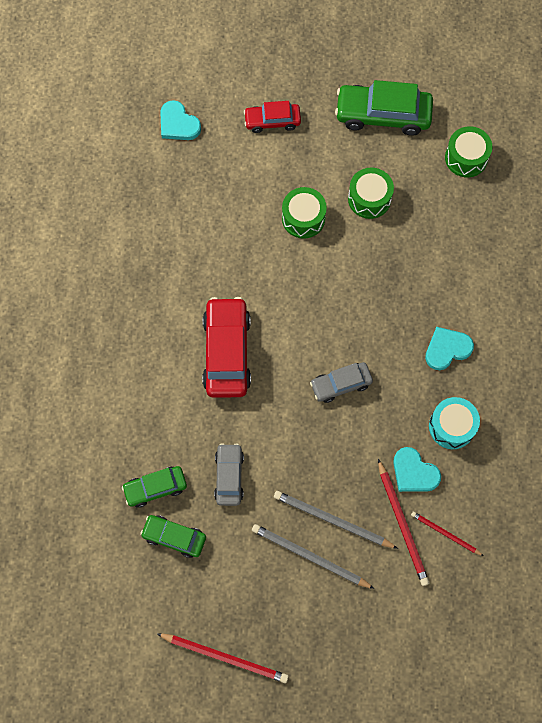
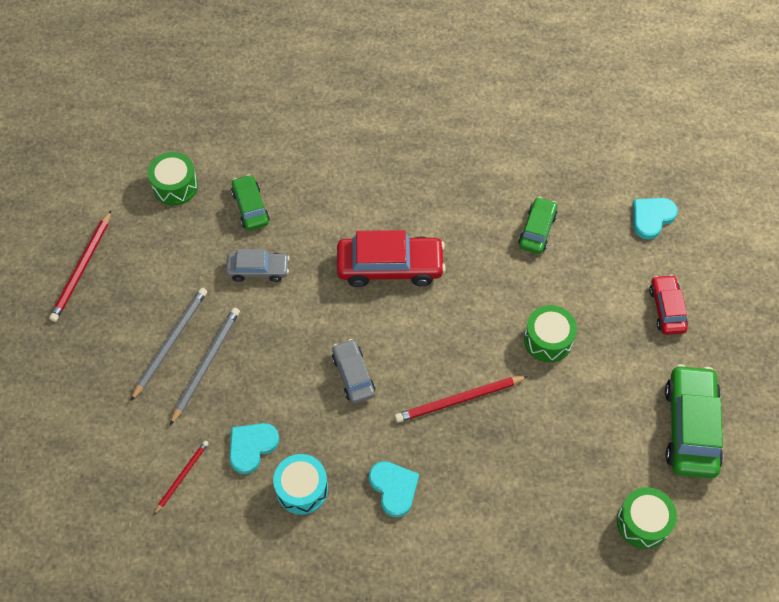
camera: 90 degrees right, 10 degrees down
green car [140,515,206,558] -> green car moved to [518,197,558,254]
green drum [348,168,394,219] -> green drum moved to [148,152,198,206]
red pencil [378,459,429,586] -> red pencil moved to [395,376,528,423]

